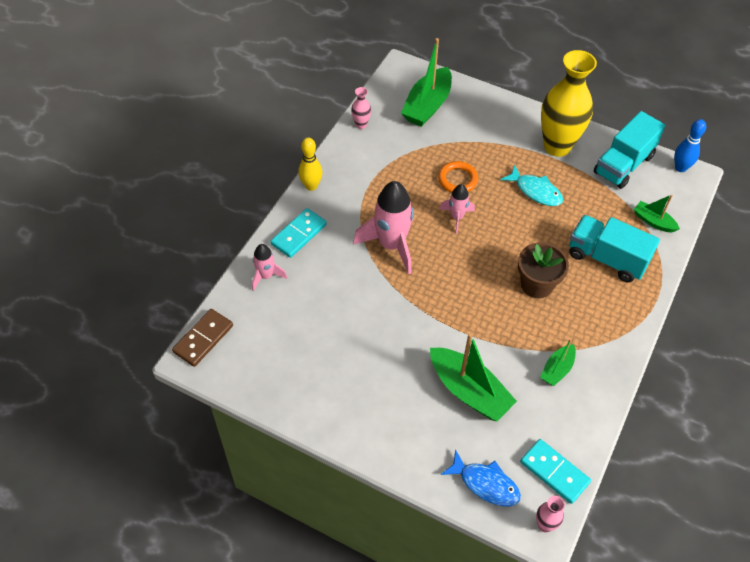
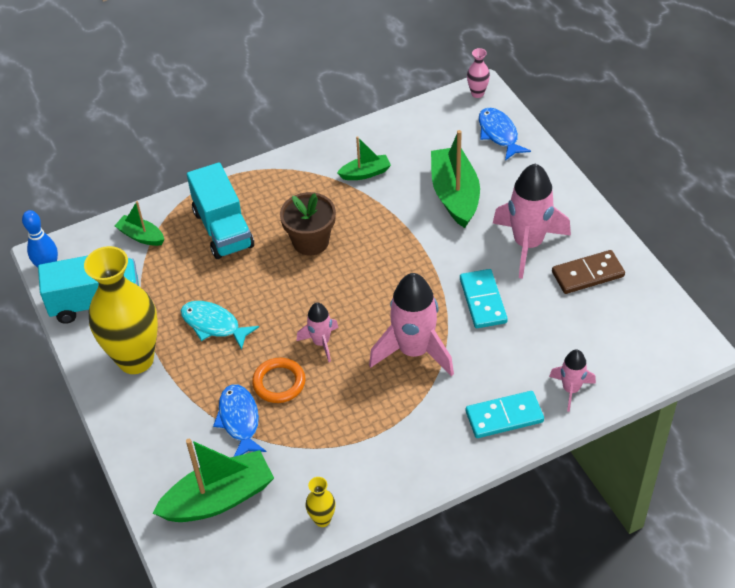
camera: 140 degrees left, 5 degrees down
brown domino [172,309,233,367] -> brown domino moved to [552,250,625,294]
yellow bowling pin [298,138,322,191] -> none
pink vase [351,87,371,129] -> yellow vase [305,477,336,527]
turquoise fish [500,165,563,206] -> turquoise fish turned 45 degrees counterclockwise [181,301,259,350]
turquoise domino [520,439,591,504] -> turquoise domino moved to [460,269,508,328]
green boat [634,194,680,233] -> green boat turned 135 degrees clockwise [114,201,164,246]
none -> blue fish [213,384,266,457]
none -> pink rocket [493,163,571,279]

